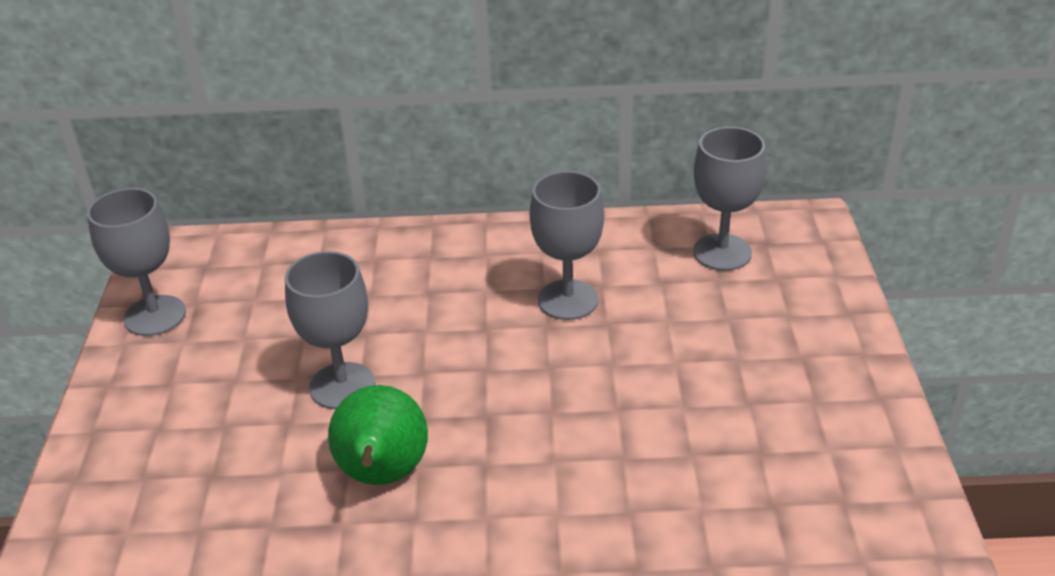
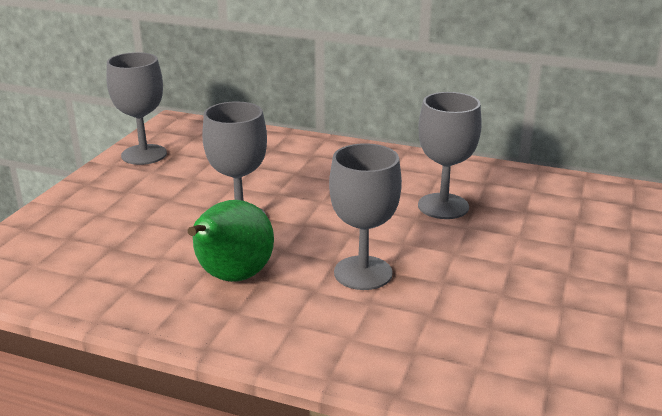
camera: 20 degrees right, 10 degrees down
grey goblet [693,127,766,271] -> grey goblet moved to [329,143,402,290]

